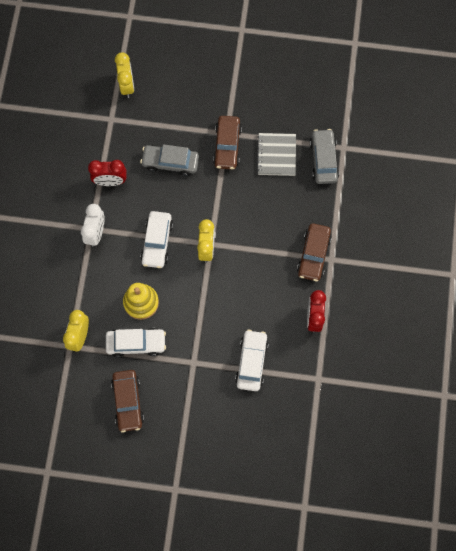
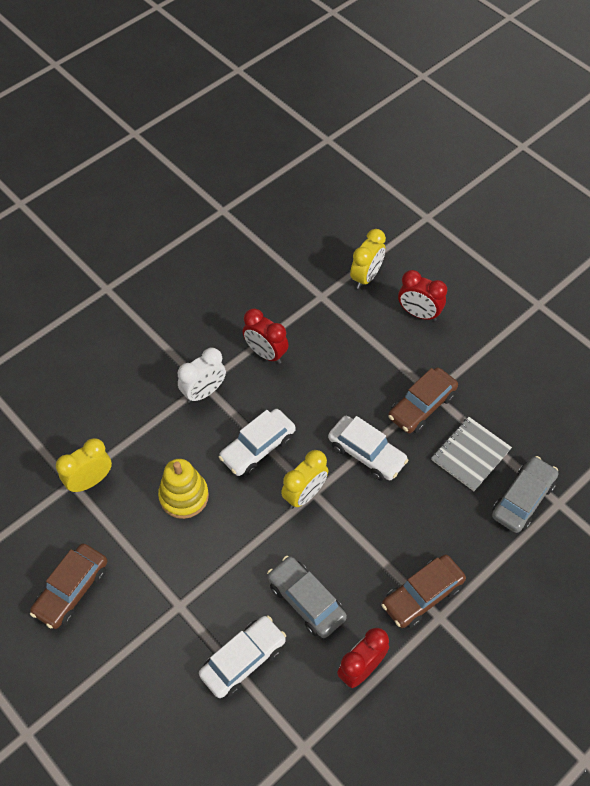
camera: 40 degrees right, 15 degrees down
white car [106,328,166,357] -> white car moved to [328,416,409,481]
grey car [140,144,199,176] -> grey car moved to [267,556,347,638]
none -> red clock [398,270,447,321]

